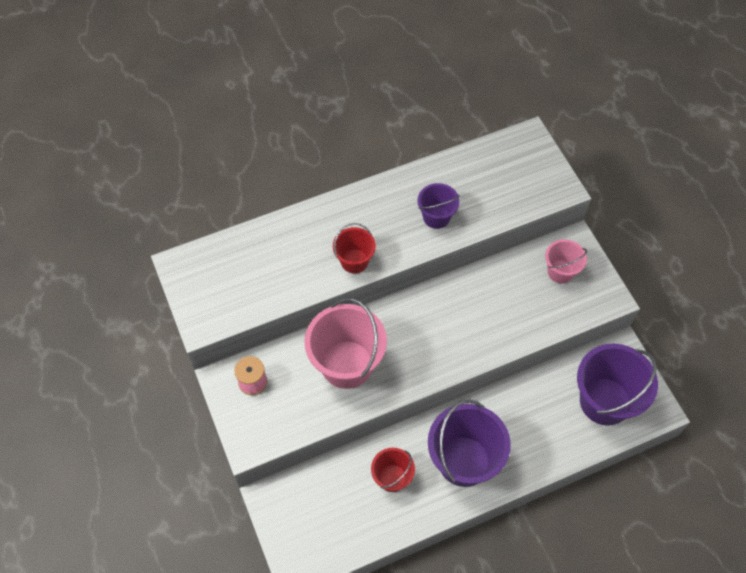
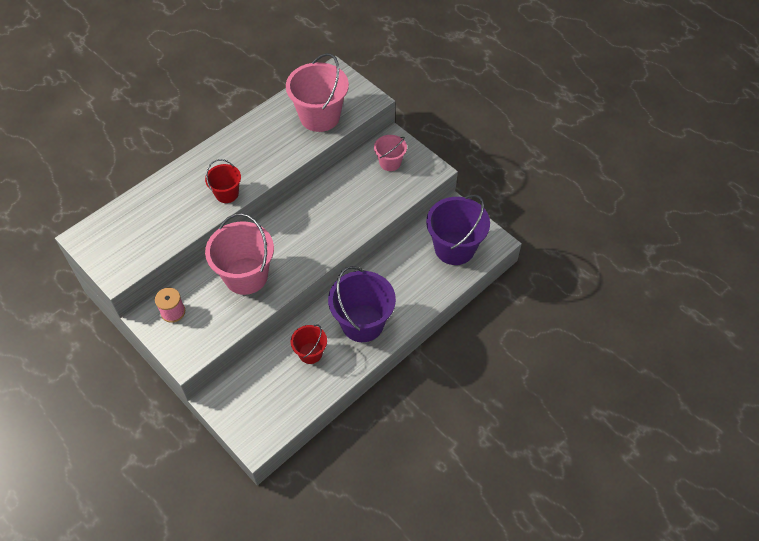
camera: 20 degrees left, 5 degrees down
purple bucket [417,183,460,229] -> none
none -> pink bucket [286,53,349,132]

